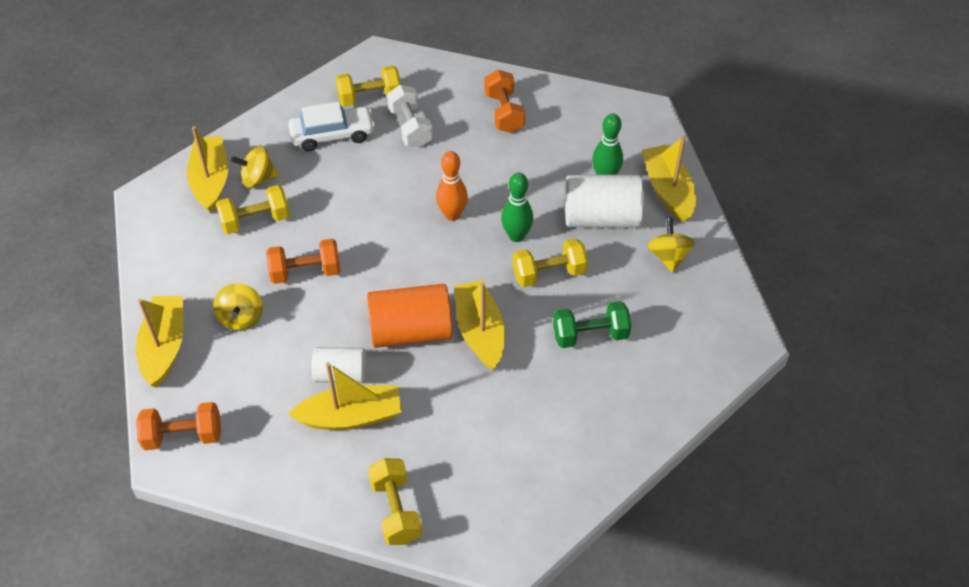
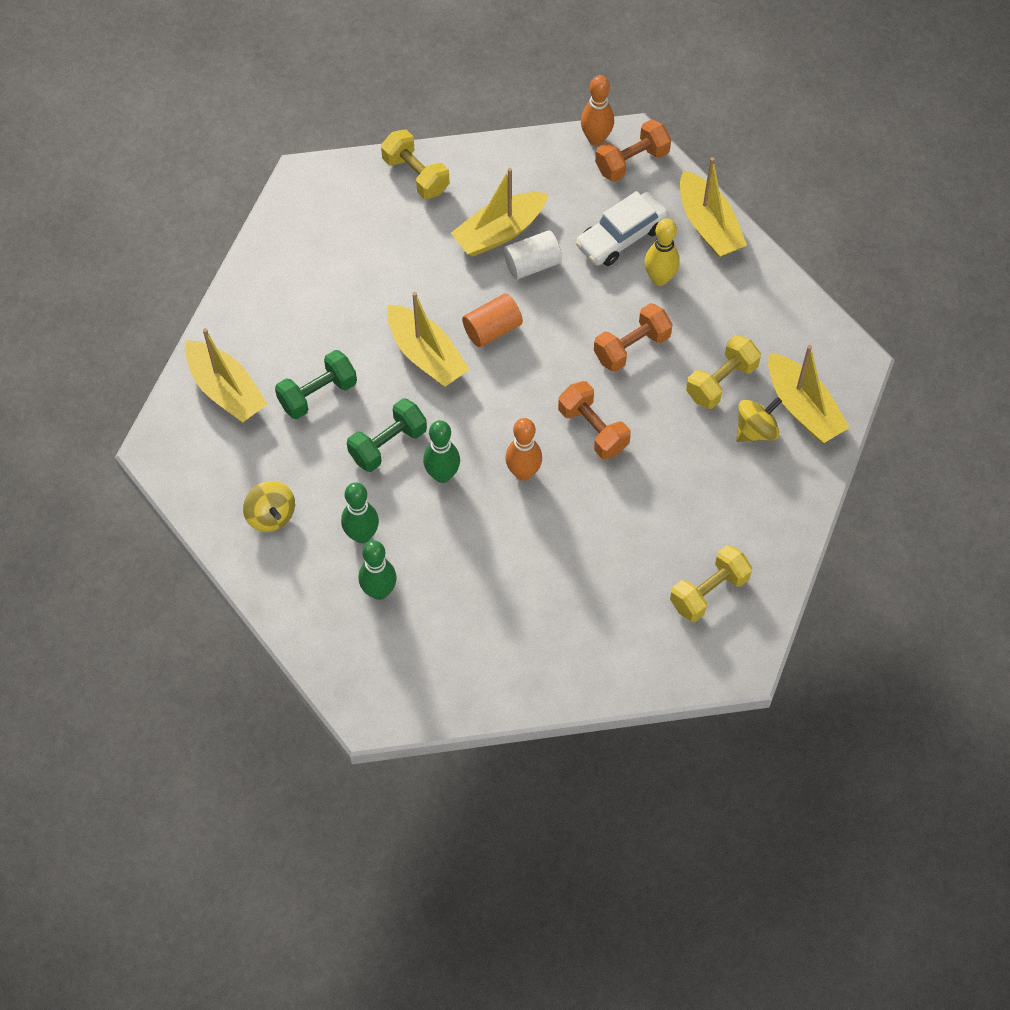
camera: 155 degrees right, 10 degrees up
yellow spinning top [213,283,263,330] -> yellow bowling pin [645,218,680,286]
white car [288,102,375,151] -> white car moved to [576,191,668,266]
orange cylinder [367,284,453,348] -> orange cylinder [462,294,523,347], size x0.62
white dumbbell [387,85,433,147] -> none
orange dumbbell [485,70,525,133] -> orange dumbbell moved to [558,381,631,459]
yellow dumbbell [513,239,588,287] -> green dumbbell [347,398,427,472]
white cylinder [565,175,644,227] -> green bowling pin [341,482,379,543]
yellow boat [642,136,696,222] -> yellow boat moved to [185,328,268,422]
none -> orange bowling pin [581,75,614,146]

